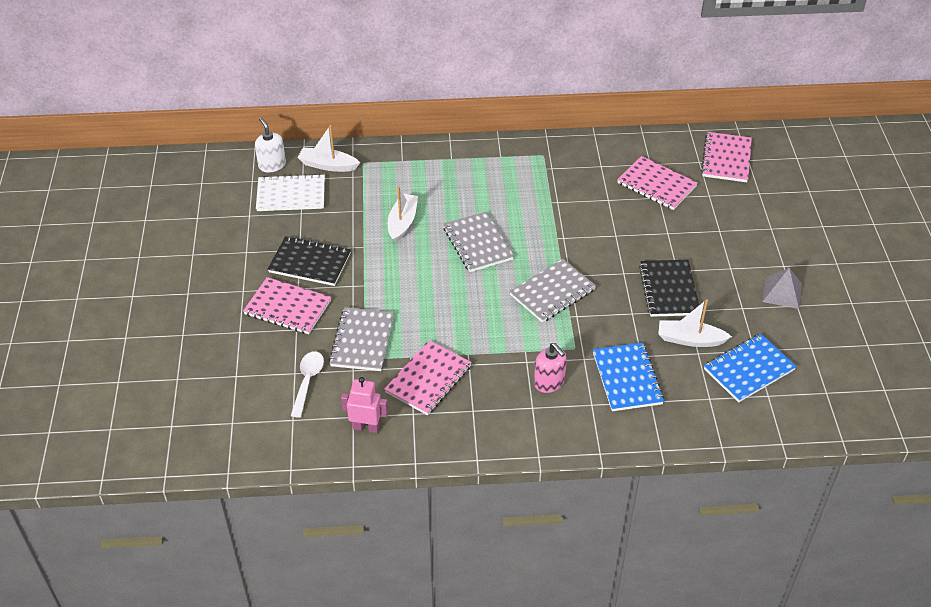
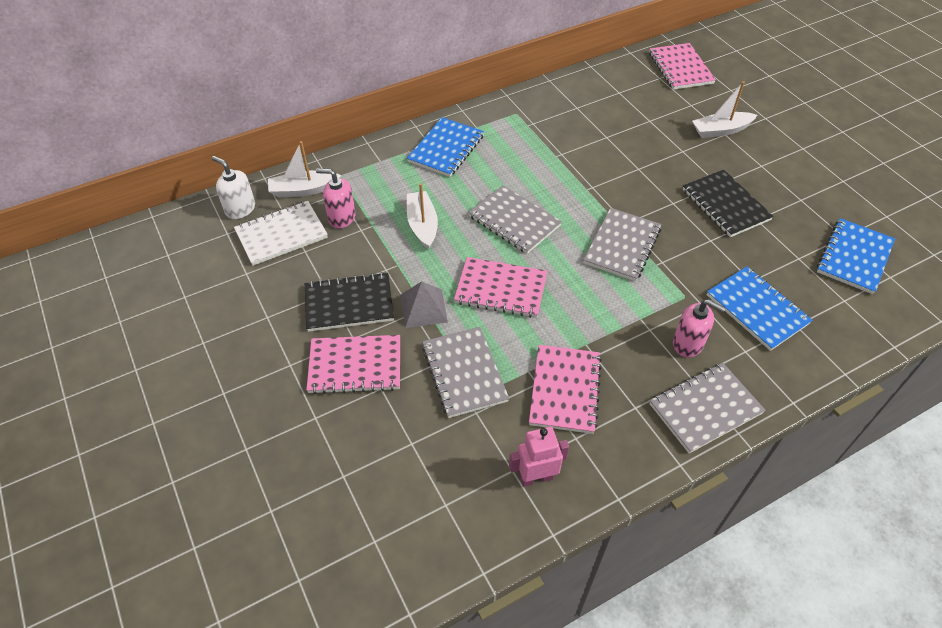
camera: 25 degrees left, 5 degrees up
white spoon [291,351,324,418] -> none
pink notebook [617,156,698,210] -> pink notebook moved to [454,257,548,318]
white boat [658,299,732,347] -> white boat moved to [692,81,757,138]
grey pyramid [762,268,802,309] -> grey pyramid moved to [400,281,448,328]
none -> pink soap dispenser [316,168,356,228]
none -> blue notebook [407,117,484,177]
none -> grey notebook [649,363,766,453]

